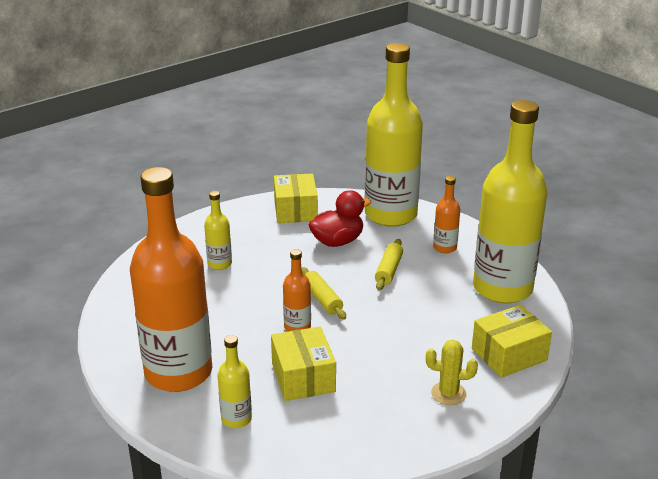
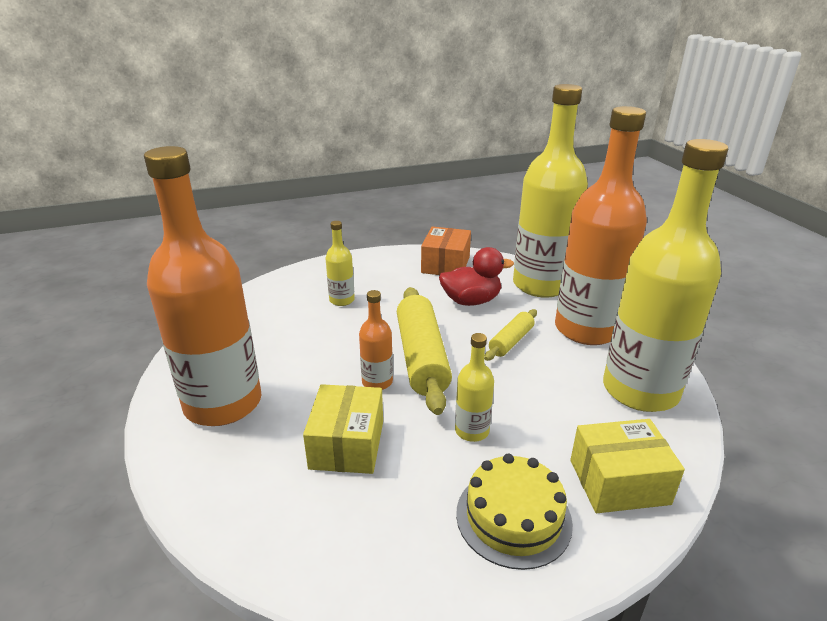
camera: 20 degrees right, 0 degrees up
yellow bottle [218,335,252,428] -> yellow bottle moved to [455,333,494,442]
yellow box [274,173,318,223] -> orange box [421,226,471,275]
yellow rolling pin [301,267,346,320] -> yellow rolling pin [397,287,452,415], size x1.89
yellow cactus [426,340,478,405] -> yellow cake [456,454,573,570]
orange bottle [433,176,460,253] -> orange bottle [555,106,647,345], size x2.35

